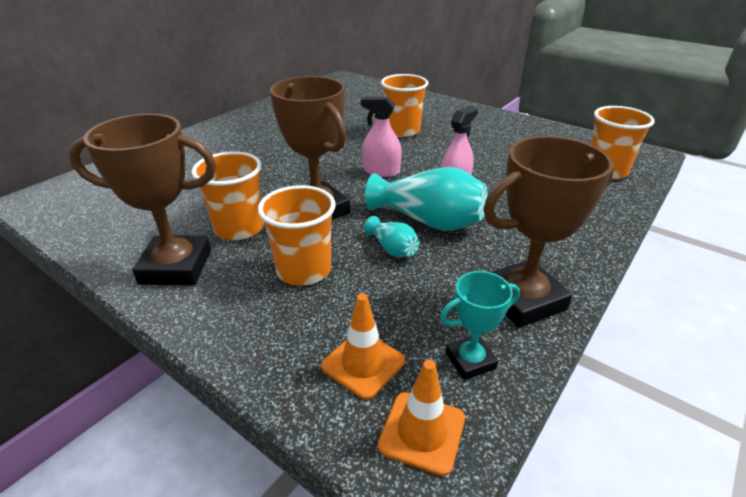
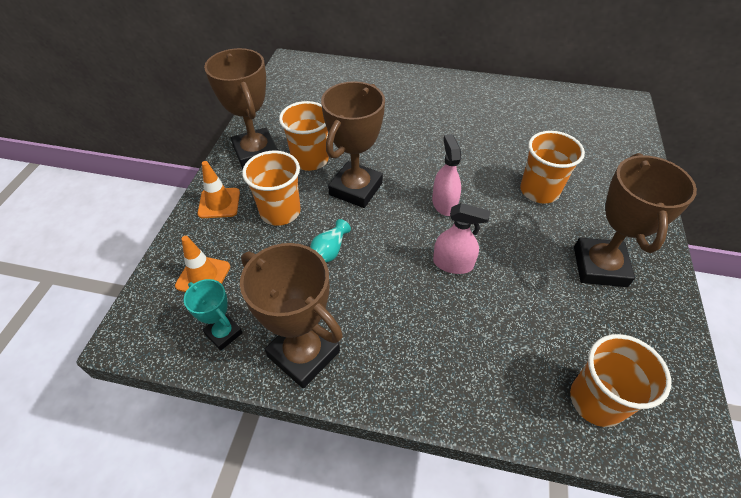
camera: 65 degrees right, 15 degrees up
turquoise vase [365,167,488,231] -> none
orange traffic cone [378,360,465,476] -> orange traffic cone moved to [197,161,240,218]
none -> brown trophy [574,153,697,287]

